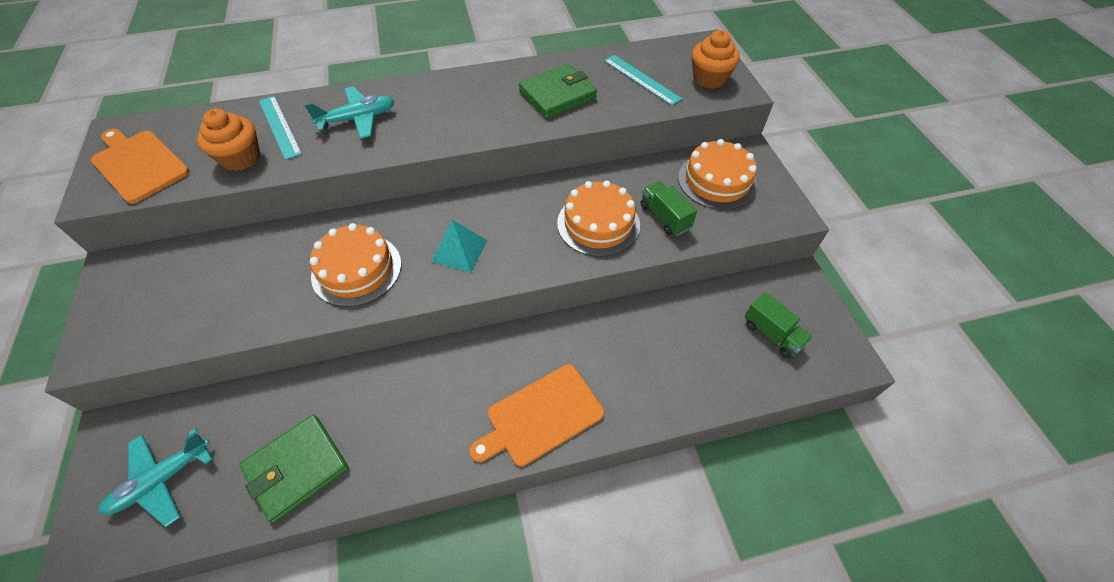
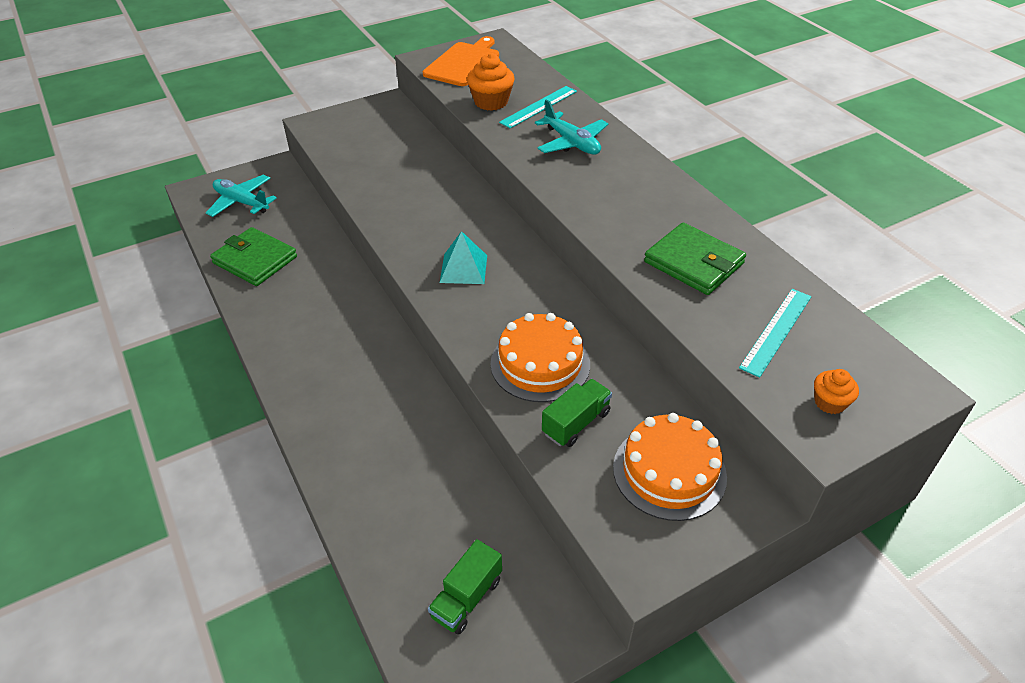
camera: 75 degrees right, 10 degrees down
orange cake [310,223,401,307] -> none
orange cutting board [469,365,604,466] -> none
orange cupcake [692,30,740,89] -> orange cupcake [814,369,859,414], size x0.60

